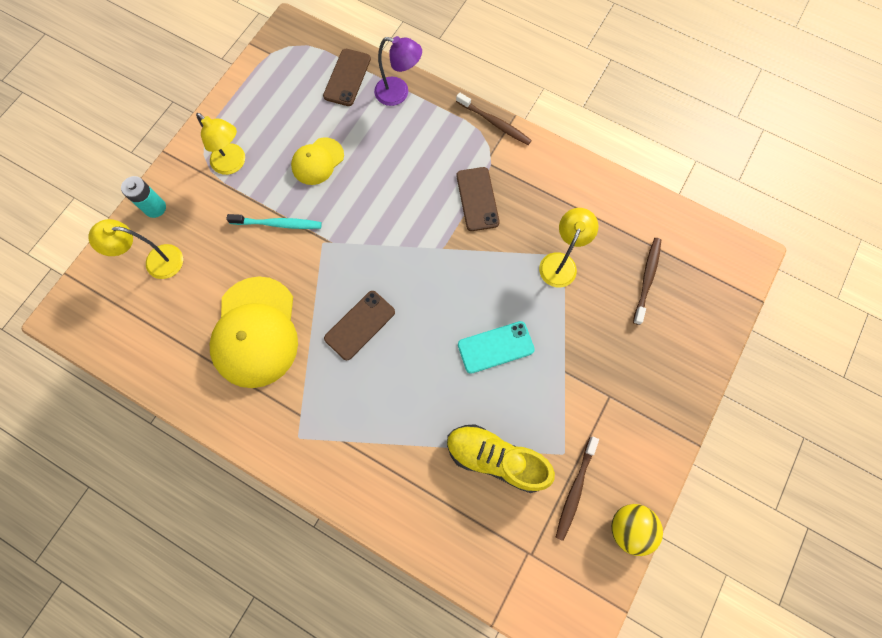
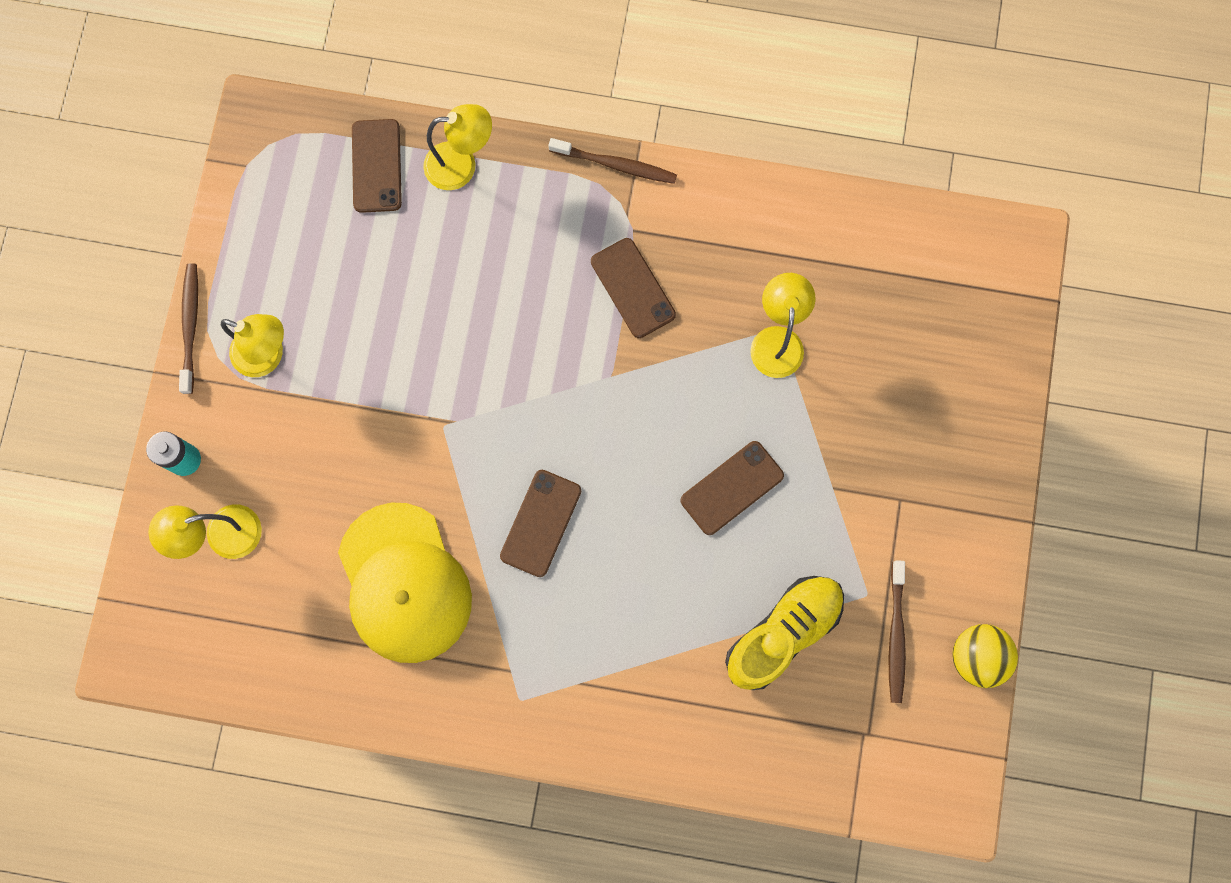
camera: 20 degrees left, 5 degrees up
turquoise toothbrush [226,214,322,229] -> none
yellow cap [291,137,344,185] -> none
purple lamp [374,36,422,106] -> yellow lamp [423,104,492,190]
yellow shoe [447,424,555,493] -> yellow shoe turned 135 degrees clockwise [725,576,844,690]
turquoise phone [458,321,535,374] -> brown phone [680,441,784,535]
brown toothbrush [633,238,661,325] -> brown toothbrush moved to [179,263,198,394]

